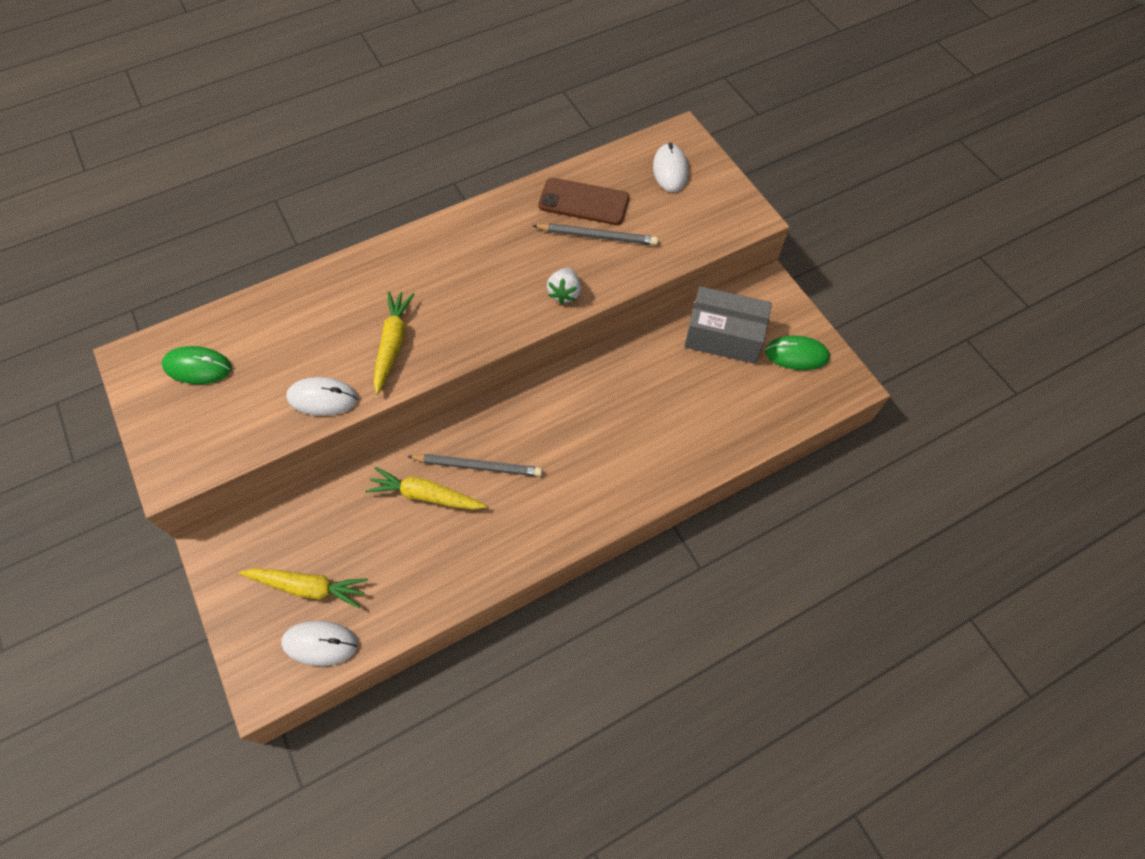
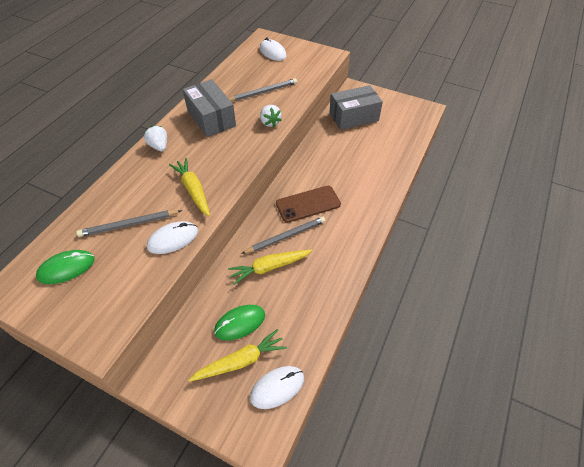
camera: 35 degrees left, 10 degrees down
brown phone [538,178,629,225] -> brown phone moved to [276,186,341,223]
green mouse [765,336,830,370] -> green mouse moved to [214,305,265,340]
none -> grey pencil [77,210,182,237]
none -> white strawberry [143,126,167,151]
none -> grey box [183,79,236,137]

